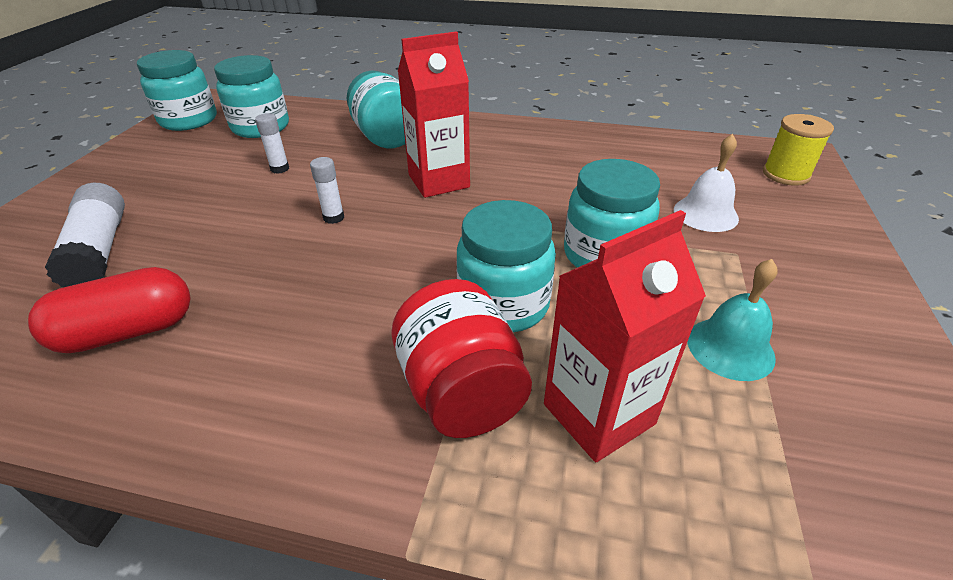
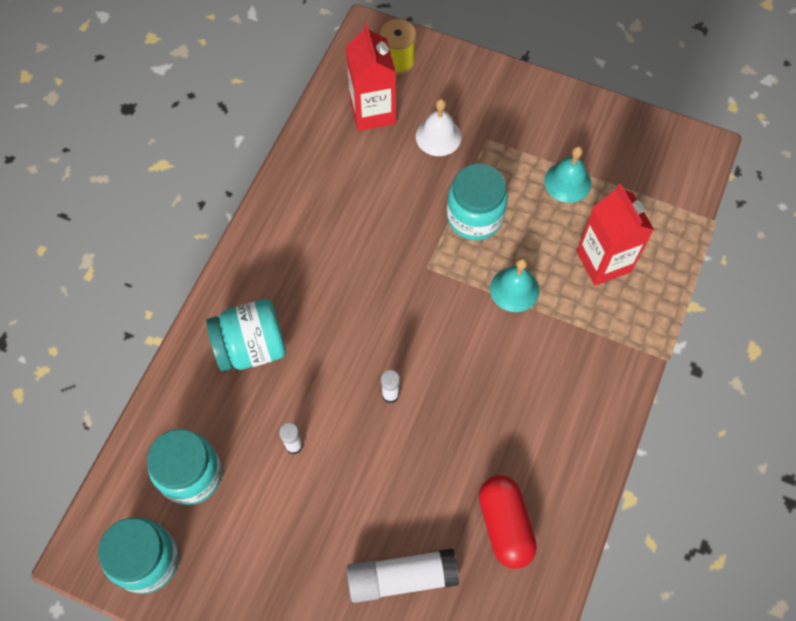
camera: 80 degrees left, 25 degrees up
red jar [392,279,532,438] -> none
red carton [398,31,470,198] -> red carton moved to [346,23,396,131]
turquoise jar [456,200,556,332] -> turquoise bell [490,258,539,312]

